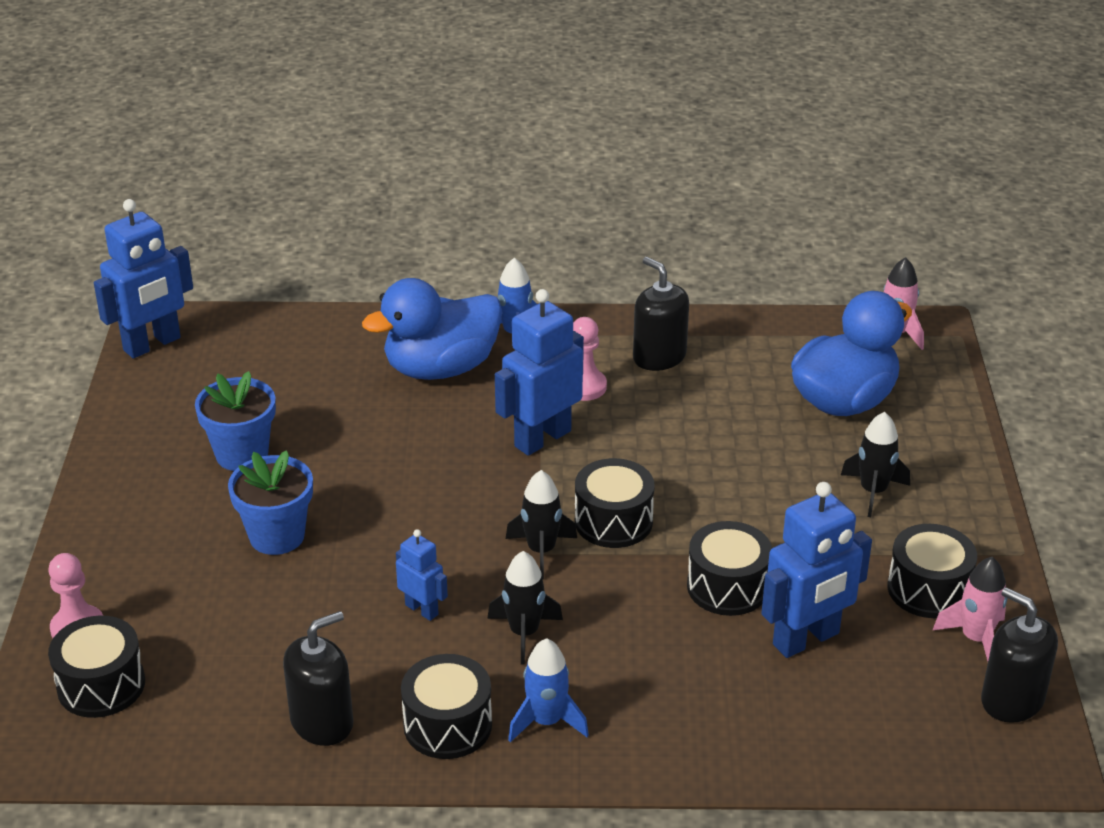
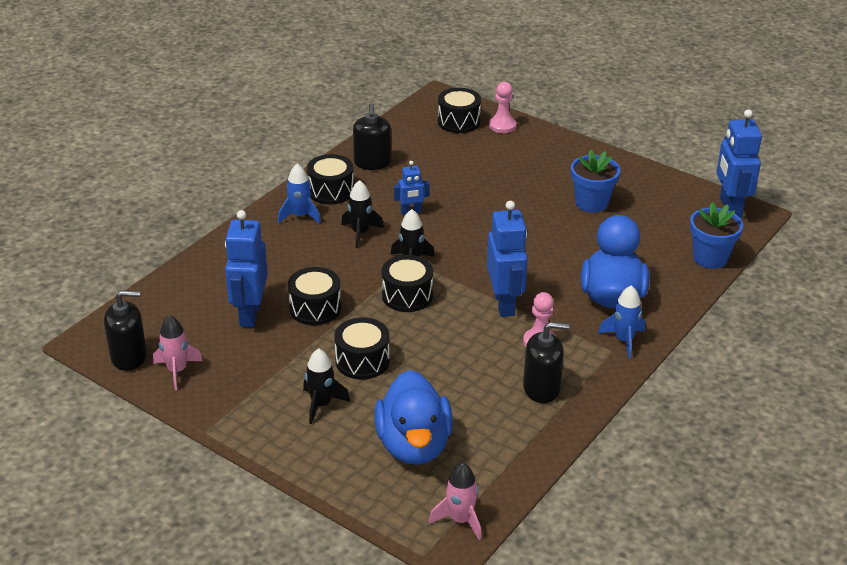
camera: 125 degrees right, 0 degrees up
blue flower pot [228,450,313,555] -> blue flower pot moved to [690,202,743,269]
black drum [888,524,977,618] -> black drum moved to [334,317,390,380]

